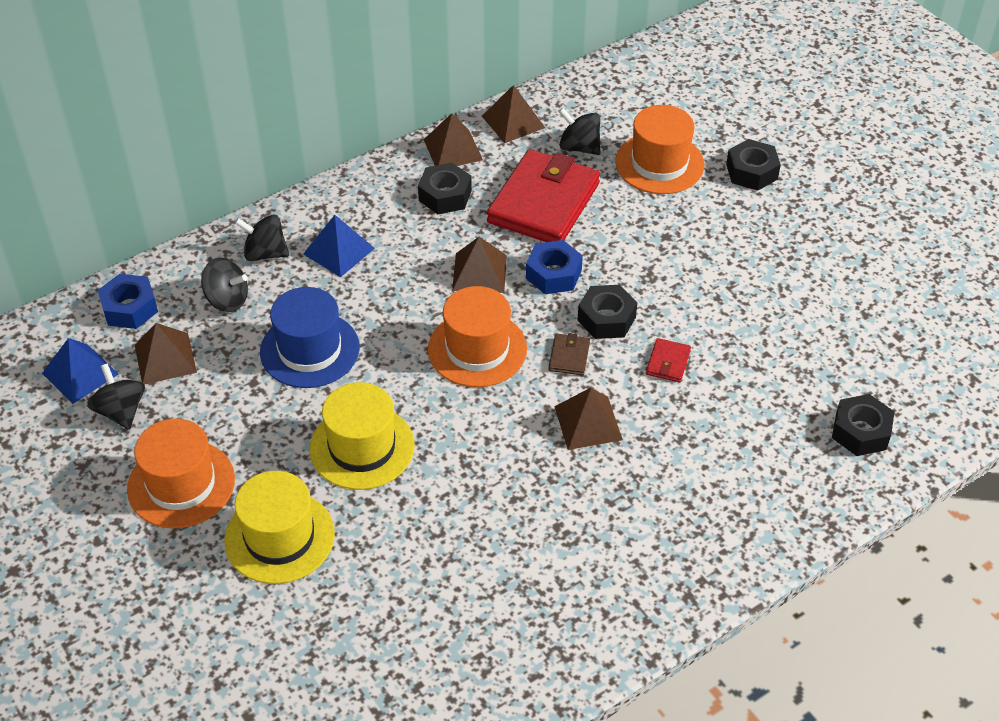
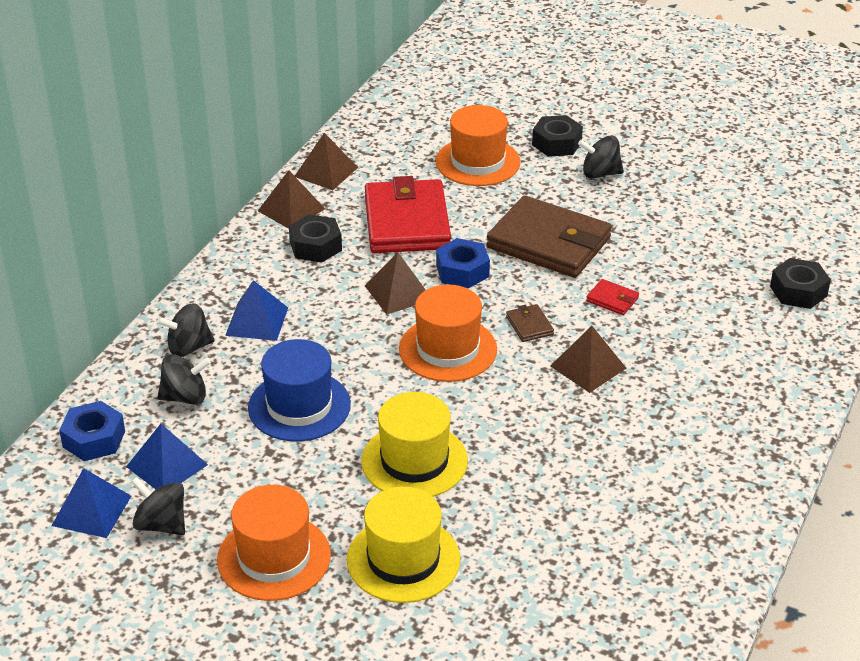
camera: 30 degrees left, 10 degrees down
brown pyramid [135,323,197,385] -> blue pyramid [126,424,208,489]
black spinning top [559,108,600,155] -> black spinning top moved to [578,135,624,179]
black nut [577,285,637,339] -> none
red wallet [646,338,691,382] -> red wallet turned 45 degrees counterclockwise [586,279,639,315]
none -> brown wallet [486,195,612,278]

